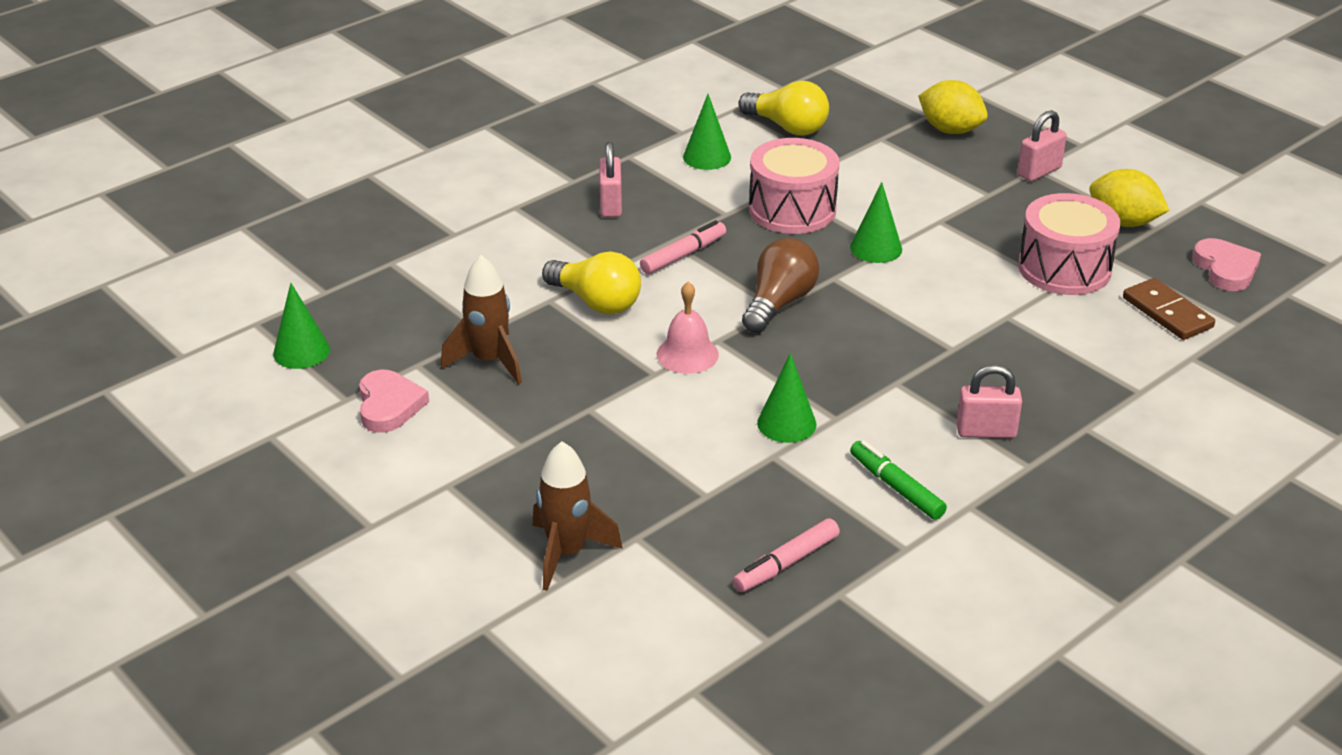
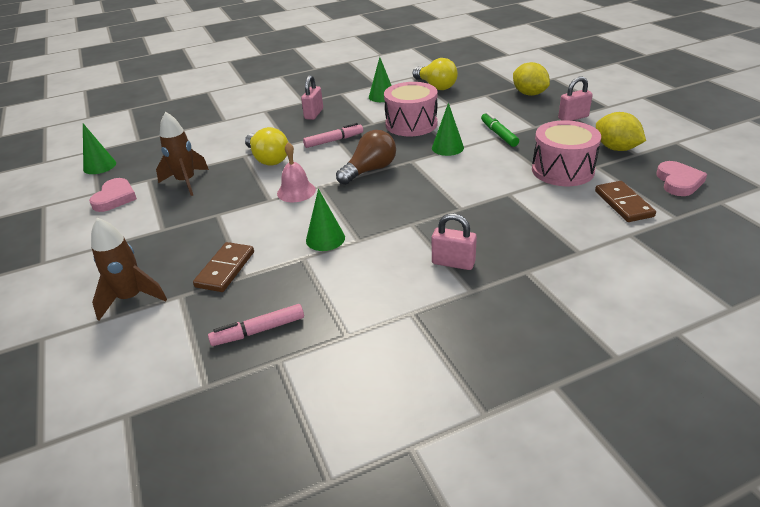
camera: 20 degrees right, 0 degrees up
green marker [850,440,947,520] -> green marker moved to [481,112,519,147]
none -> brown domino [193,242,254,292]

